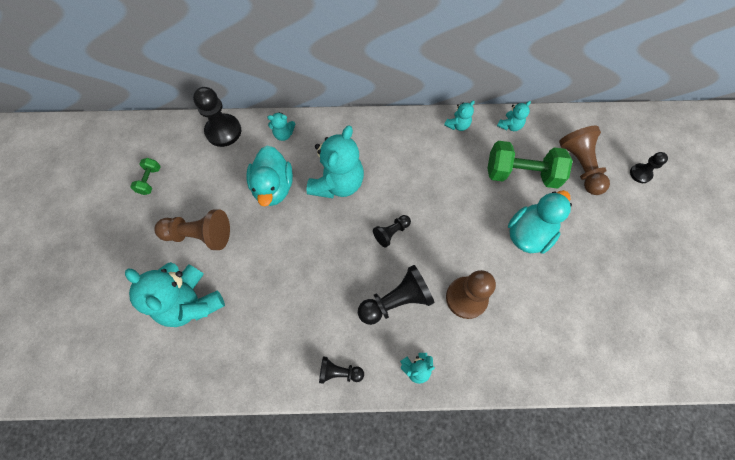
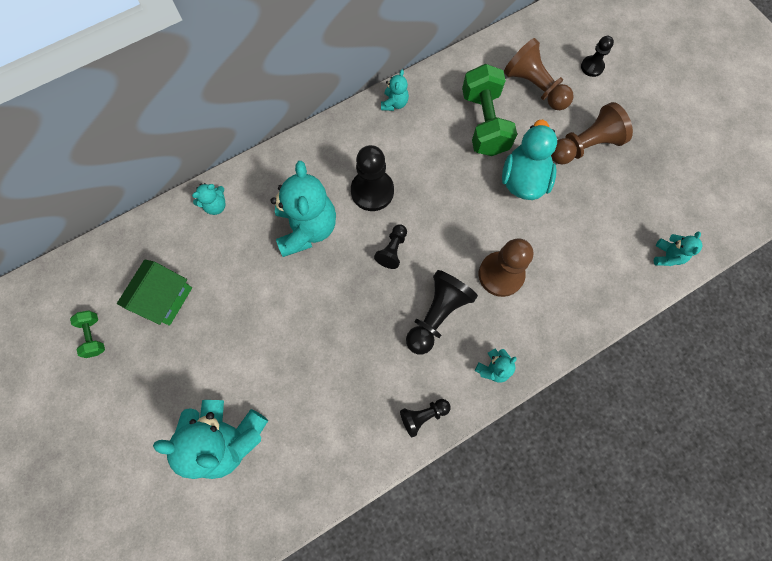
camera: 30 degrees left, 5 degrees up
brown pawn [154,210,230,250] -> brown pawn moved to [551,102,633,165]
black pawn [193,87,241,147] -> black pawn moved to [351,145,394,211]
turquoise duck [246,145,293,207] -> none
green dumbbell [487,141,573,189] -> green dumbbell turned 75 degrees counterclockwise [462,64,517,156]
turquoise teddy bear [497,101,531,131] -> turquoise teddy bear moved to [654,231,702,266]
none -> green house [117,260,192,326]

